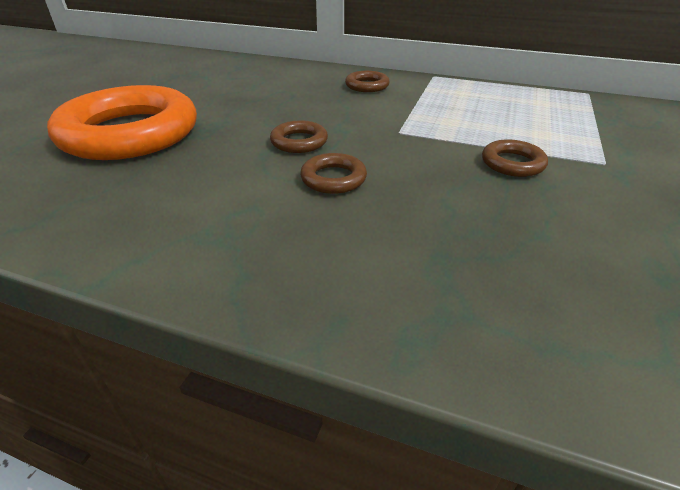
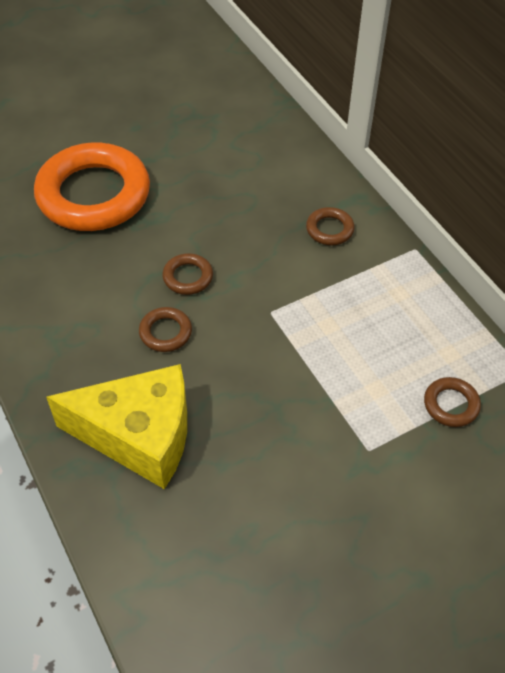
camera: 40 degrees right, 15 degrees up
brown ring [482,139,548,177] -> brown ring moved to [424,377,481,427]
none -> yellow cheese [46,364,187,489]

